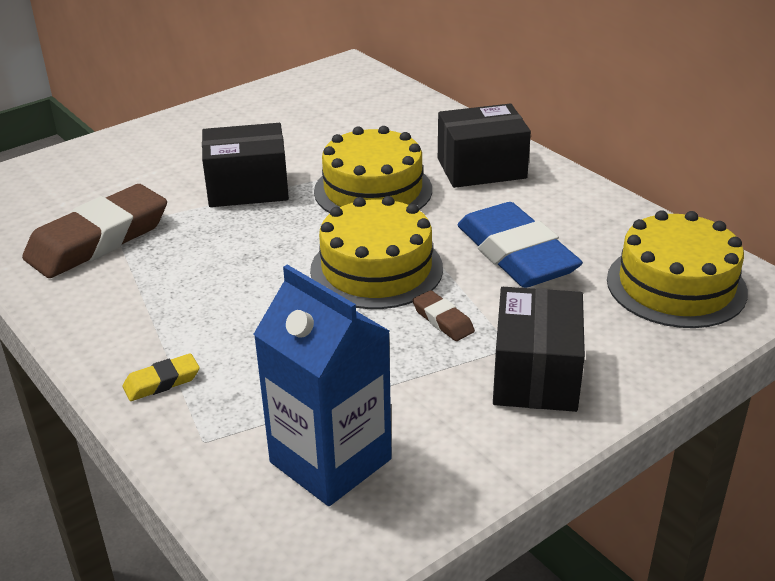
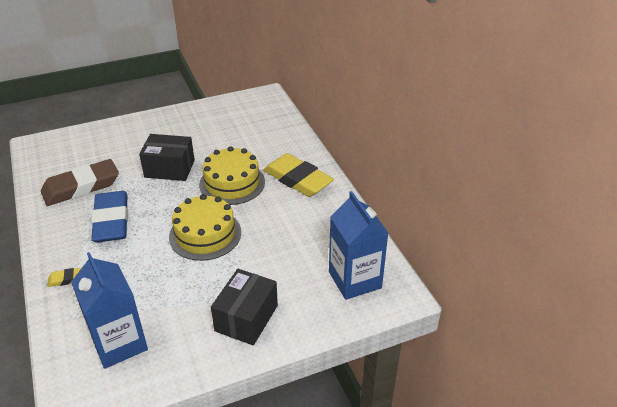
camera: 15 degrees right, 5 degrees up
brown eraser [412,290,475,341] -> none
black box [438,103,531,188] -> yellow eraser [263,153,334,197]
blue eraser [458,202,583,288] -> blue eraser moved to [91,191,128,243]
yellow cake [607,210,748,328] -> blue carton [329,191,388,300]

